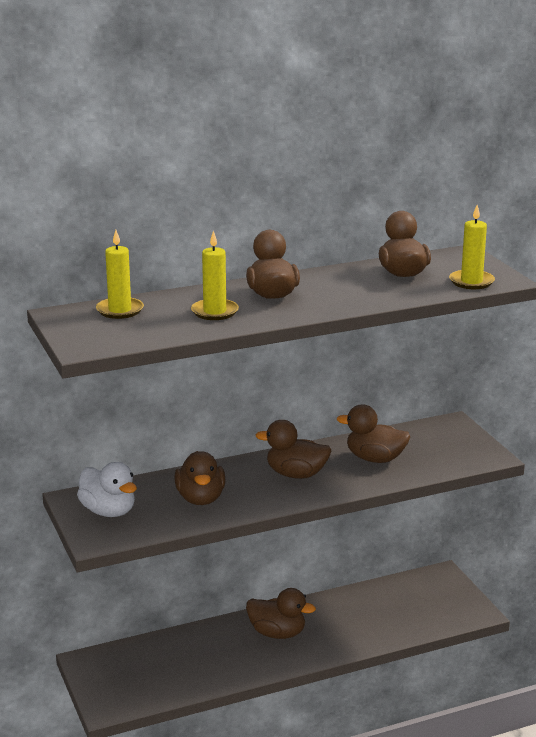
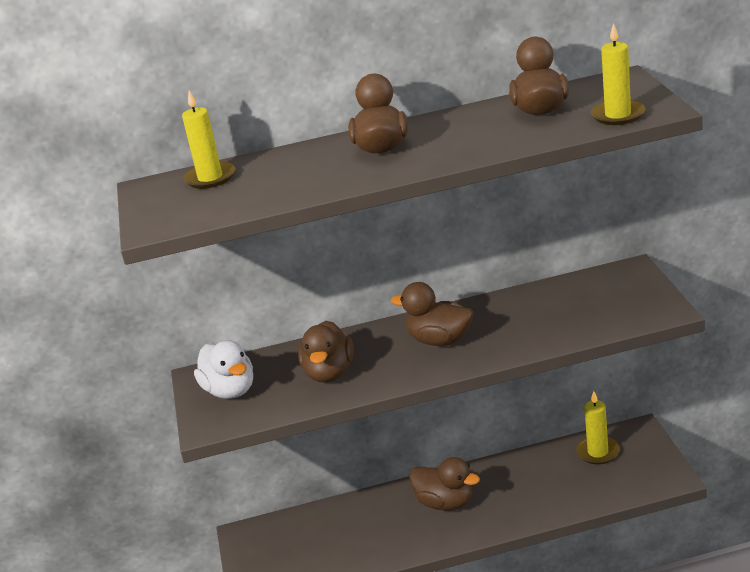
camera: 15 degrees right, 5 degrees up
yellow candle [191,230,239,320] -> yellow candle moved to [576,391,620,464]
brown duck [337,404,410,463] -> none

